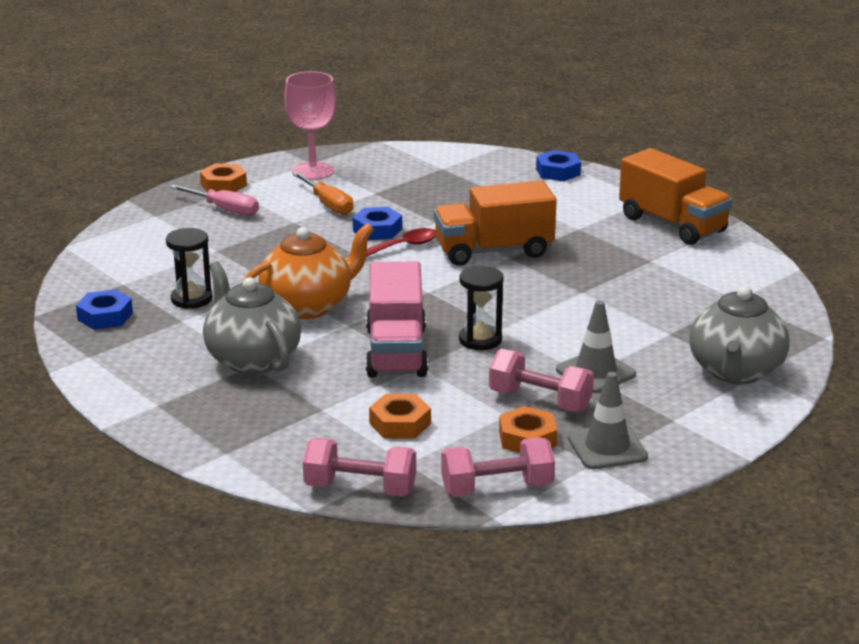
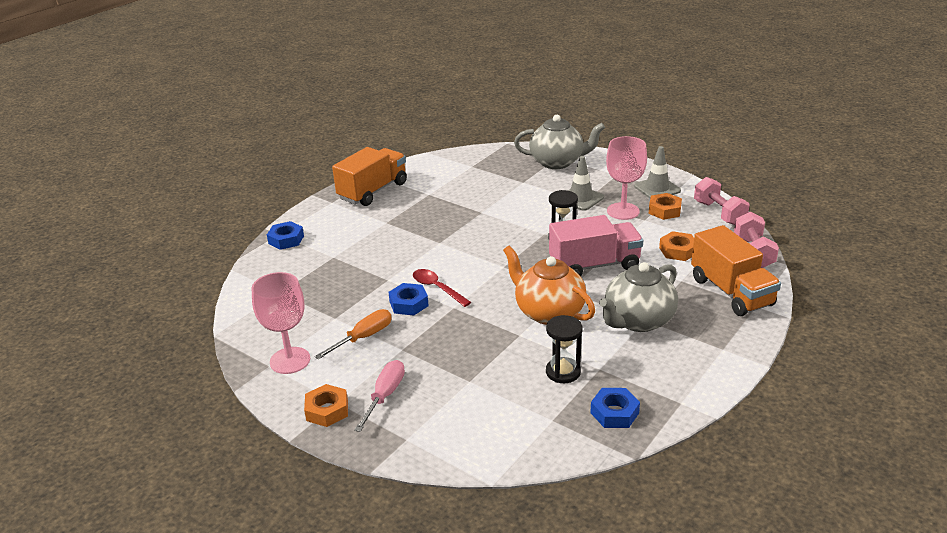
camera: 100 degrees left, 5 degrees up
orange truck [434,181,557,266] -> orange truck moved to [691,225,781,316]
pink dumbbell [489,349,594,412] -> pink goblet [606,136,647,220]

